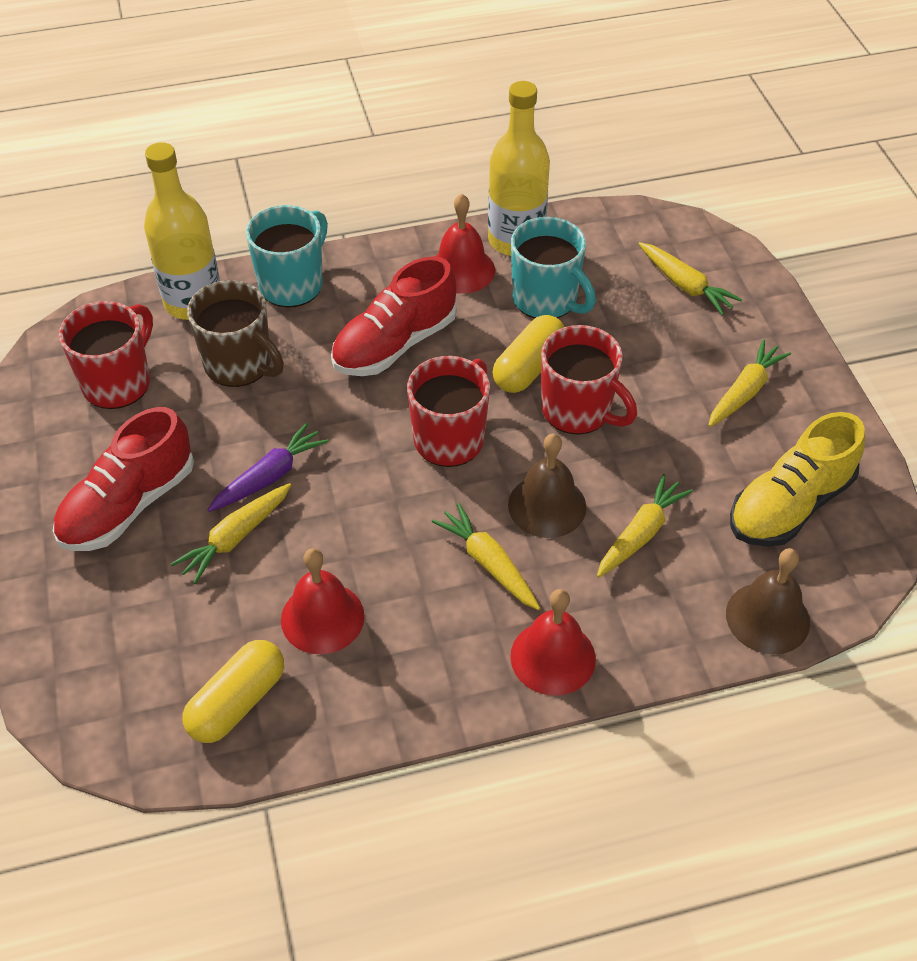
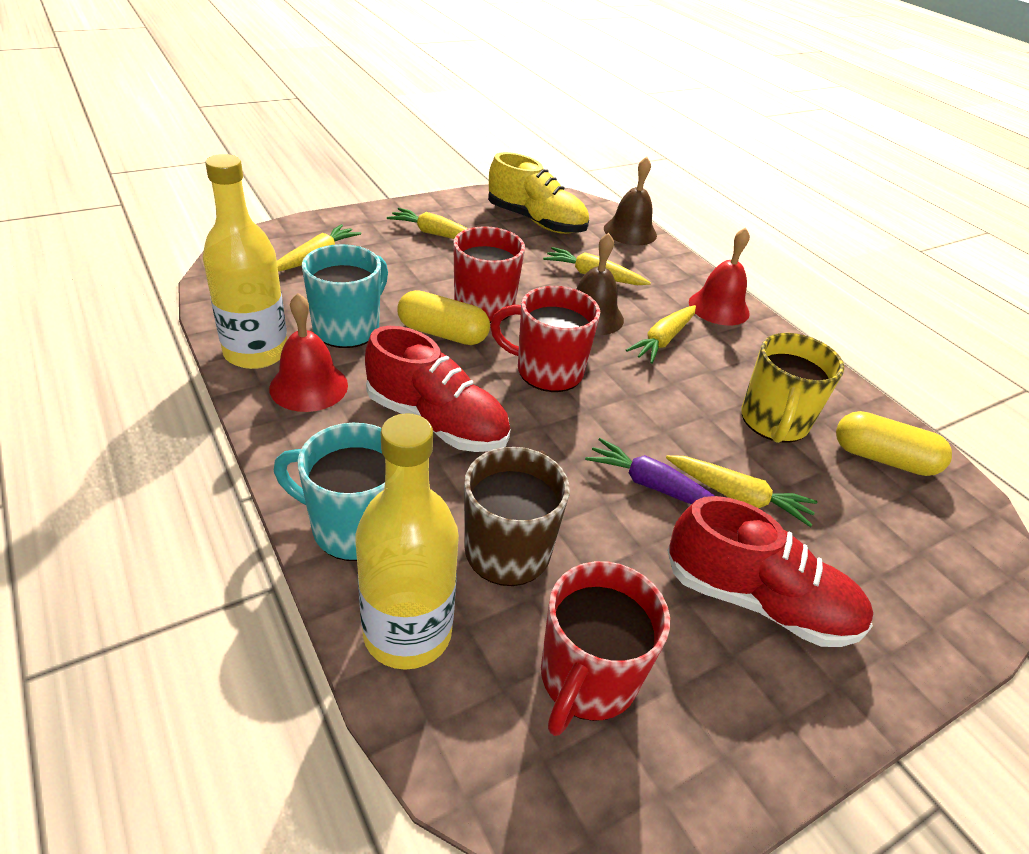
camera: 110 degrees left, 10 degrees down
red mug [59,301,153,409] -> red mug turned 75 degrees counterclockwise [541,561,670,736]
red bell [281,548,365,654] -> yellow mug [741,333,844,443]

